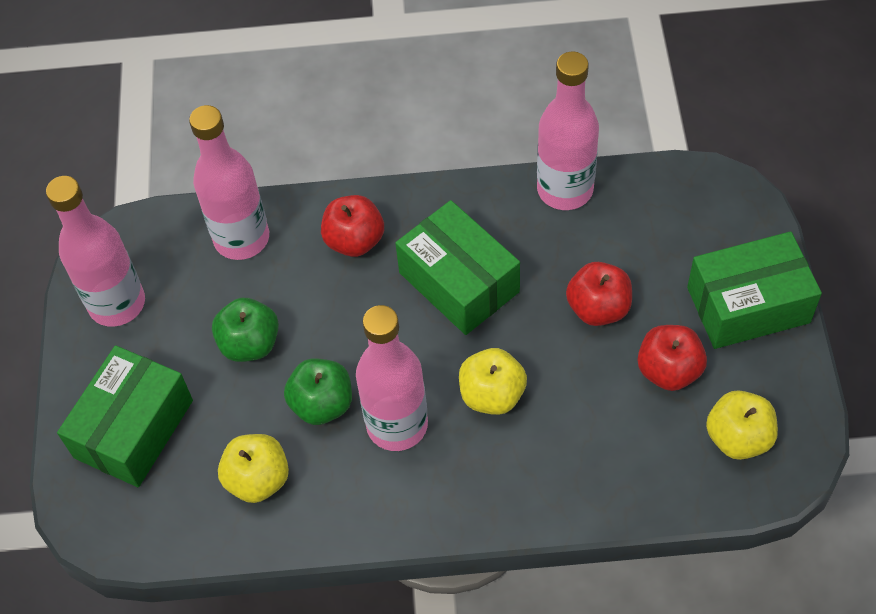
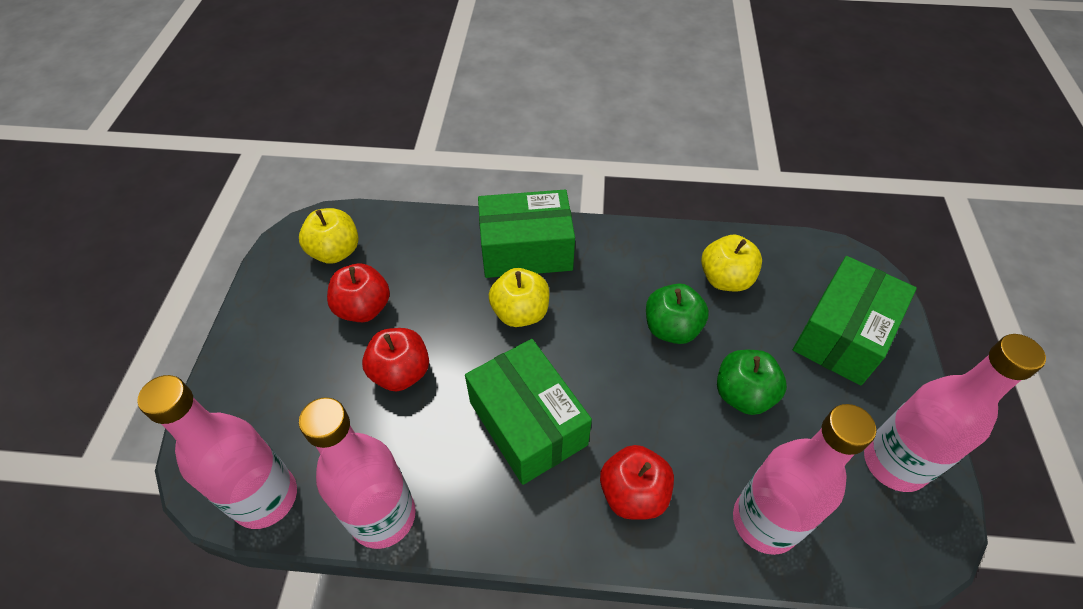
camera: 175 degrees left, 5 degrees down
pink bottle [356,305,428,451] -> pink bottle moved to [137,375,297,529]
green box [687,231,822,349] -> green box moved to [478,190,575,278]

